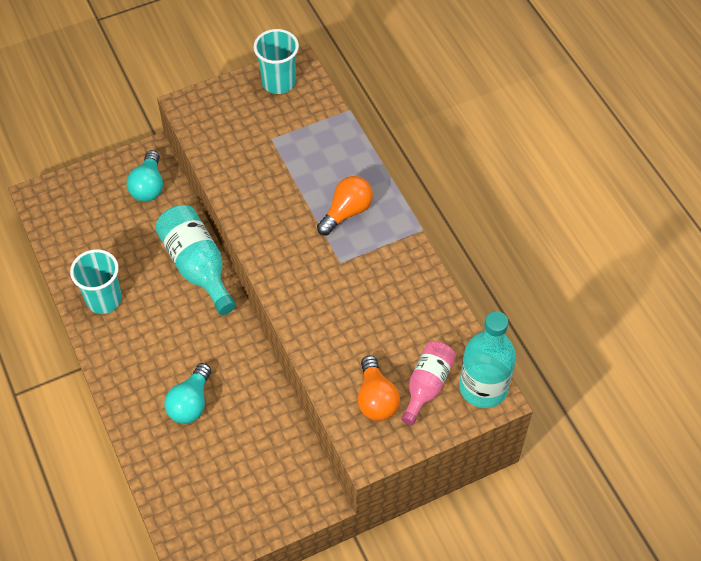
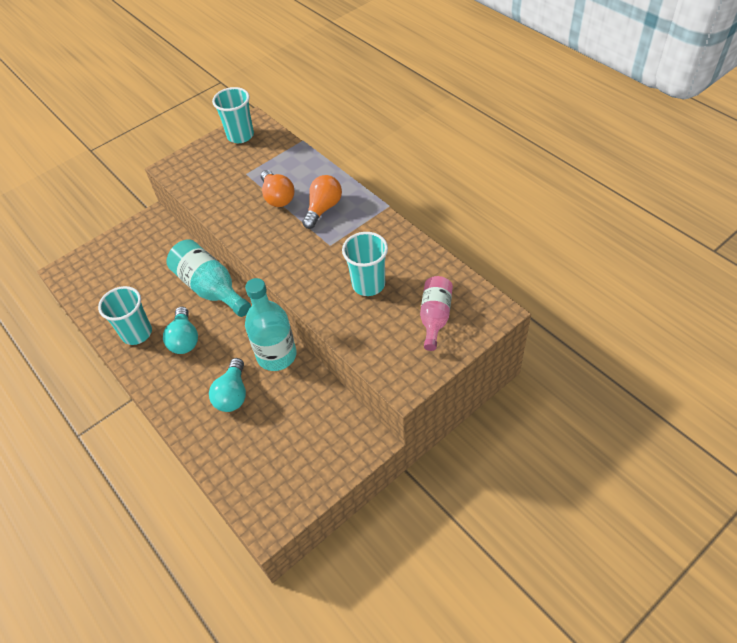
camera: 10 degrees left, 5 degrees down
turquoise light bulb [127,150,163,202] -> turquoise light bulb moved to [163,306,198,354]
orange light bulb [358,355,400,421] -> orange light bulb moved to [261,170,294,207]
turquoise bottle [459,311,516,408] -> turquoise bottle moved to [245,278,297,371]
none -> turquoise cup [342,232,388,296]

